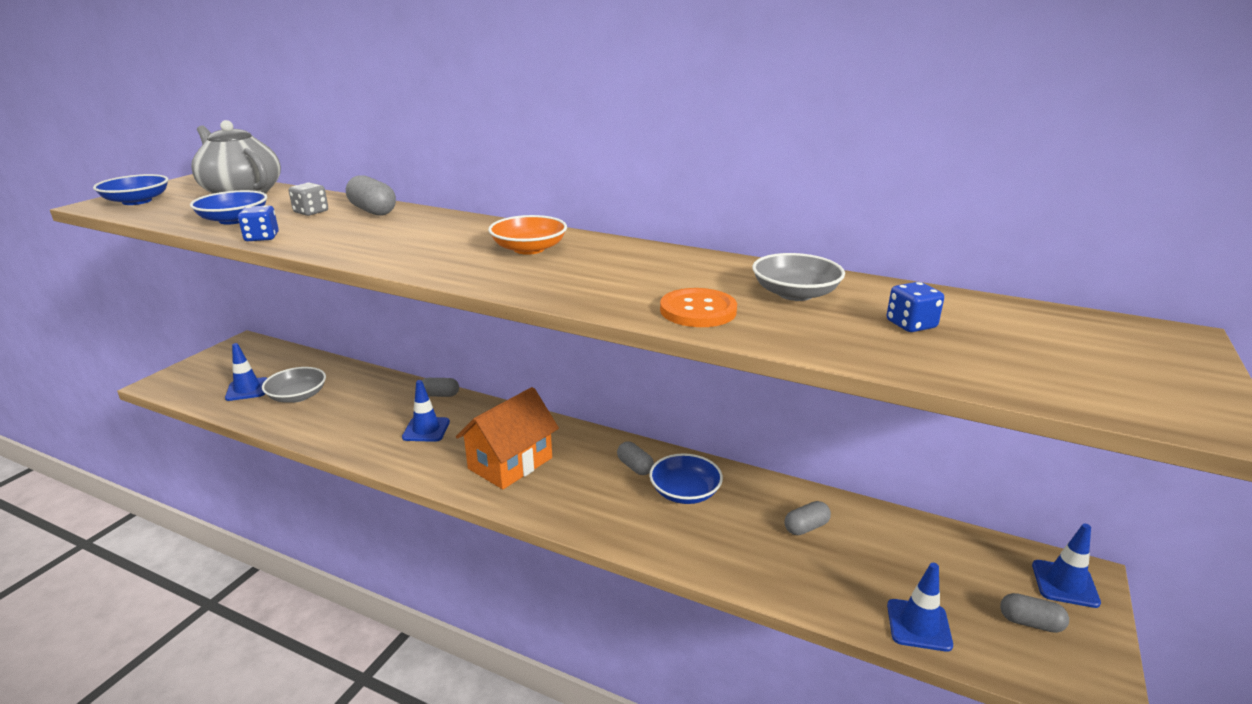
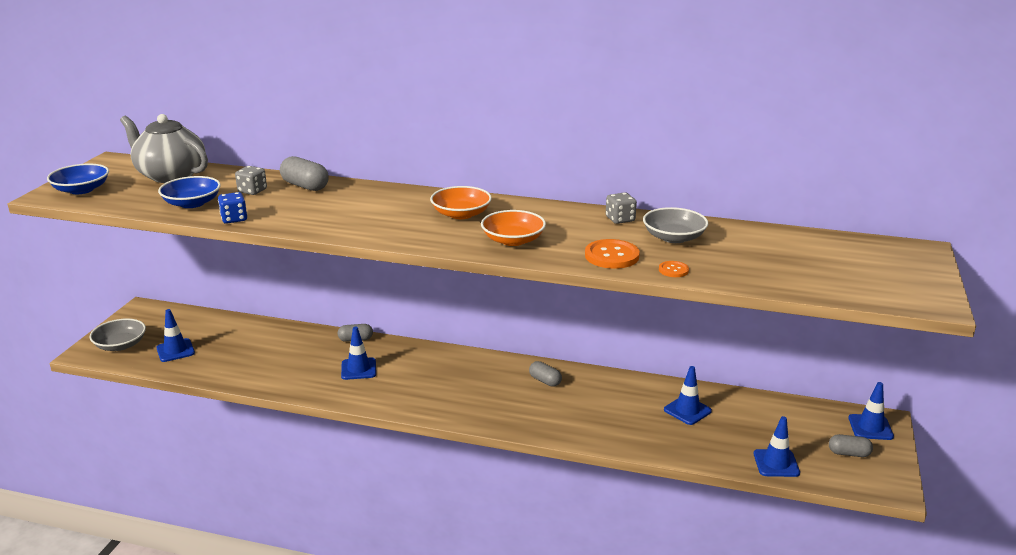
camera: 10 degrees left, 0 degrees up
grey bowl [262,367,326,403] -> grey bowl moved to [89,318,146,351]
orange house [456,387,559,489] -> none
blue bowl [649,453,723,504] -> none
grey capsule [784,501,831,535] -> blue traffic cone [664,366,712,425]
blue dice [887,282,944,332] -> none
none -> orange bowl [481,210,546,246]
none -> grey dice [606,192,637,224]
none -> orange button [659,261,689,277]

